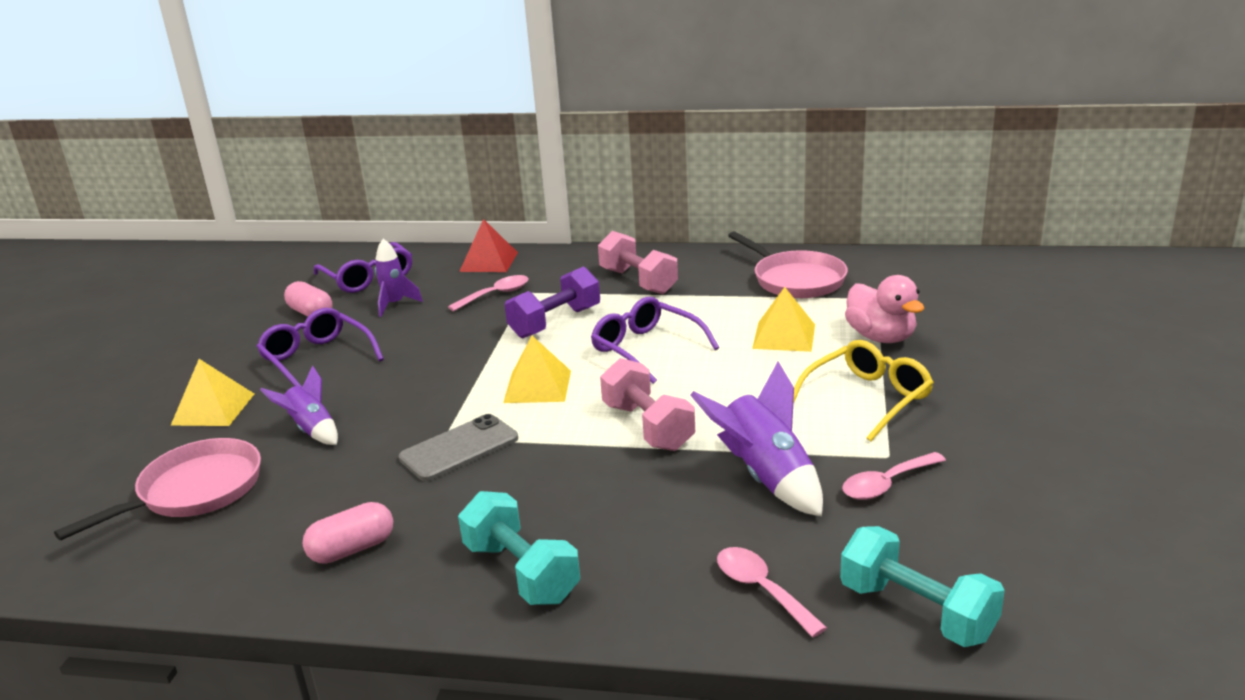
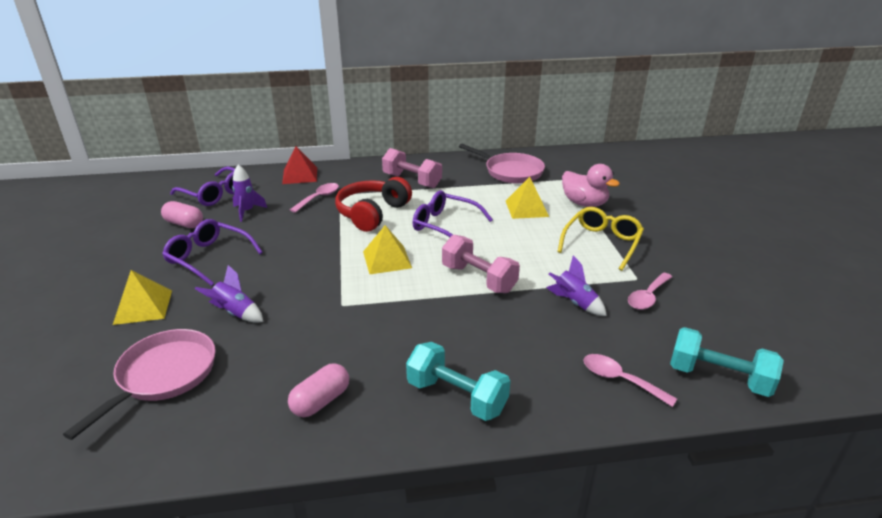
camera: 20 degrees left, 5 degrees up
grey phone [399,414,518,481] -> none
purple dumbbell [505,266,600,338] -> red headphones [335,177,412,232]
purple rocket [690,362,823,517] -> purple rocket [546,255,607,316], size x0.62

